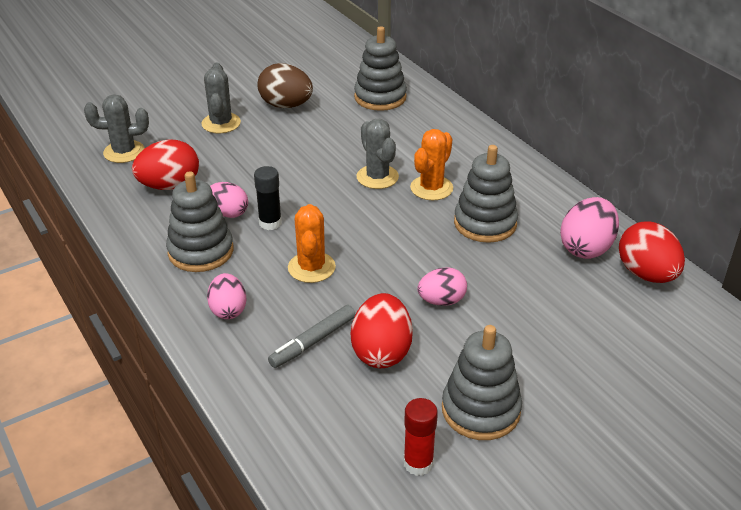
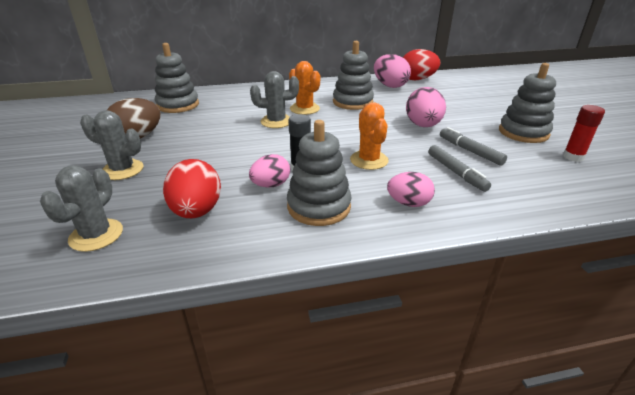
camera: 70 degrees left, 5 degrees down
orange cactus [288,204,336,283] -> orange cactus turned 60 degrees clockwise [350,102,389,170]
red egg [351,293,413,368] -> grey marker [440,127,507,166]
pink egg [417,267,467,306] -> pink egg [406,87,446,127], size x1.51

